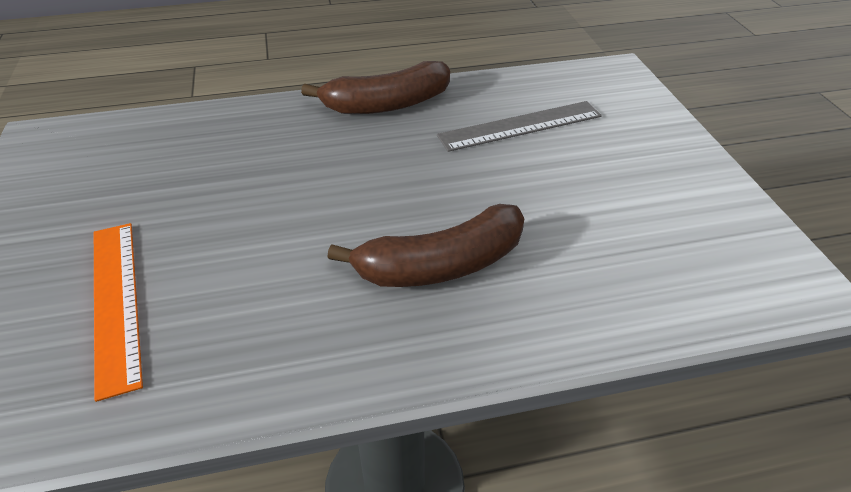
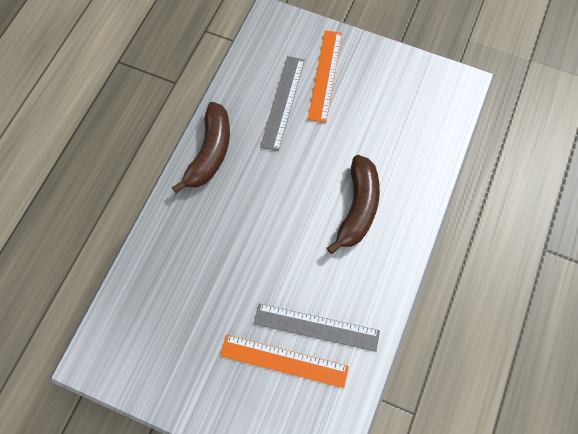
camera: 55 degrees left, 25 degrees up
none -> grey ruler [254,304,380,352]
none -> orange ruler [308,30,342,123]

